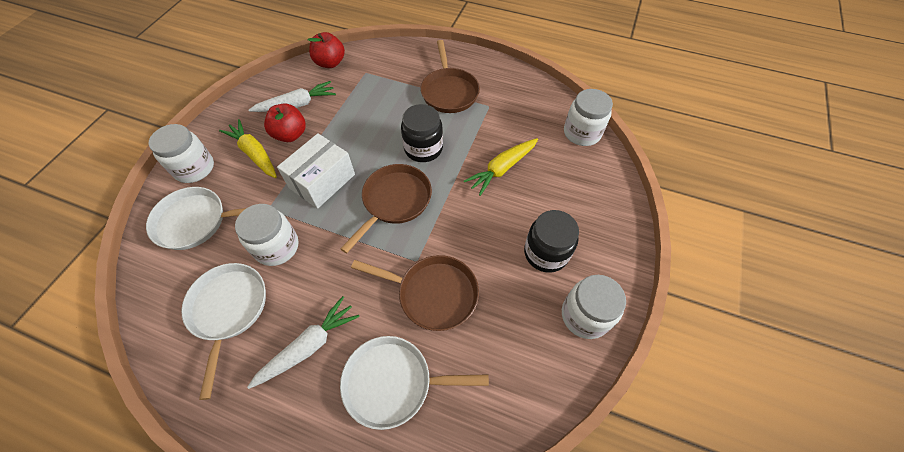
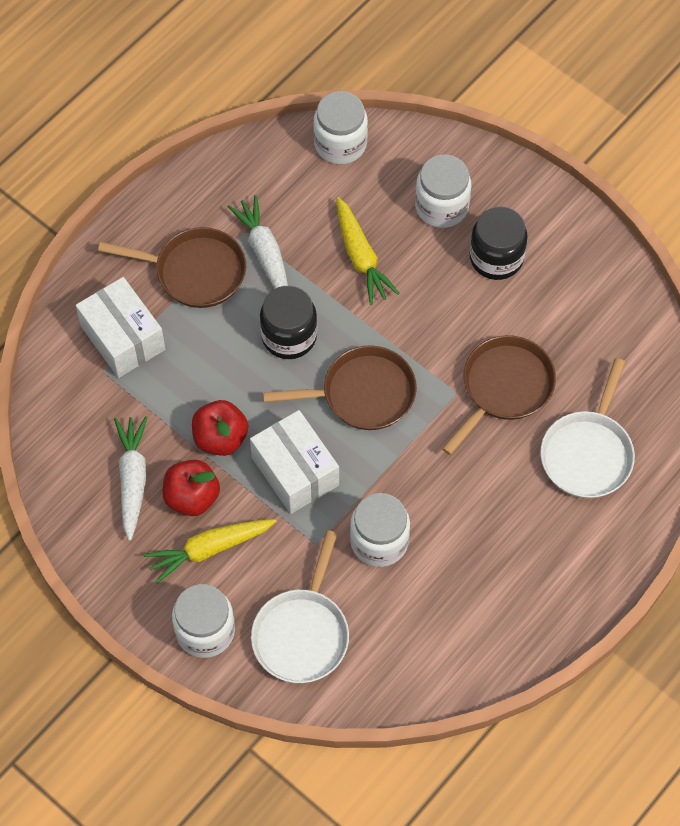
camera: 70 degrees left, 5 degrees up
white pan [181,263,266,400] -> none
white carrot [247,296,360,389] -> white carrot moved to [228,195,288,289]
red apple [308,32,345,68] -> red apple moved to [192,400,248,456]
brown pan [340,164,432,253] -> brown pan turned 120 degrees clockwise [263,345,417,430]
white jar [562,275,626,339] -> white jar moved to [415,155,471,228]
none -> white box [76,277,165,378]

